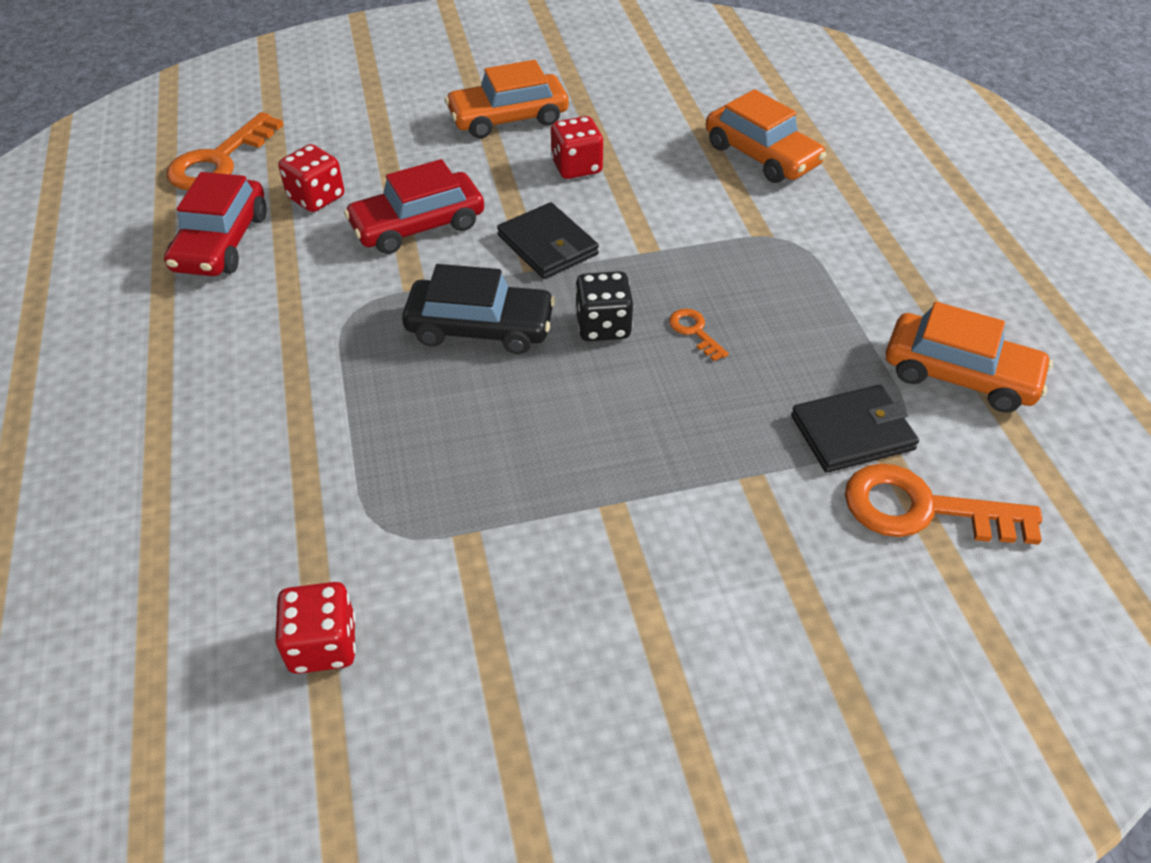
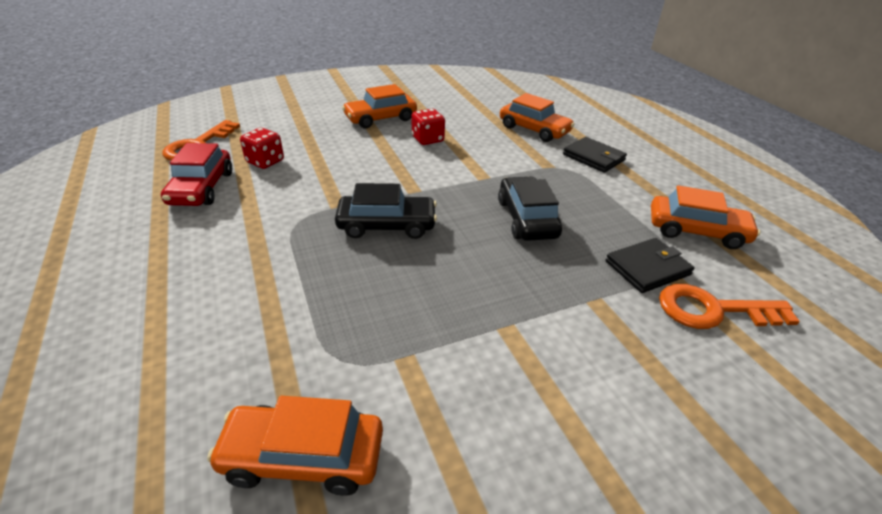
camera: 10 degrees left, 10 degrees down
red dice [275,582,356,674] -> orange car [207,396,383,496]
red car [344,159,484,254] -> none
black wallet [497,202,599,279] -> black wallet moved to [563,137,627,173]
black dice [575,271,633,341] -> none
orange key [669,309,729,361] -> black car [498,176,562,241]

